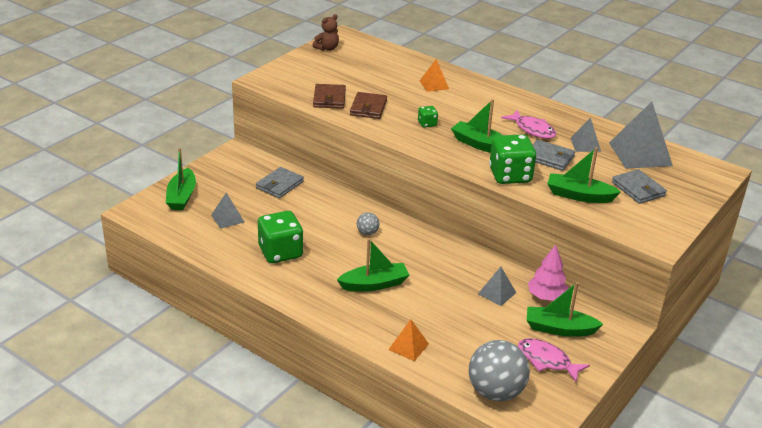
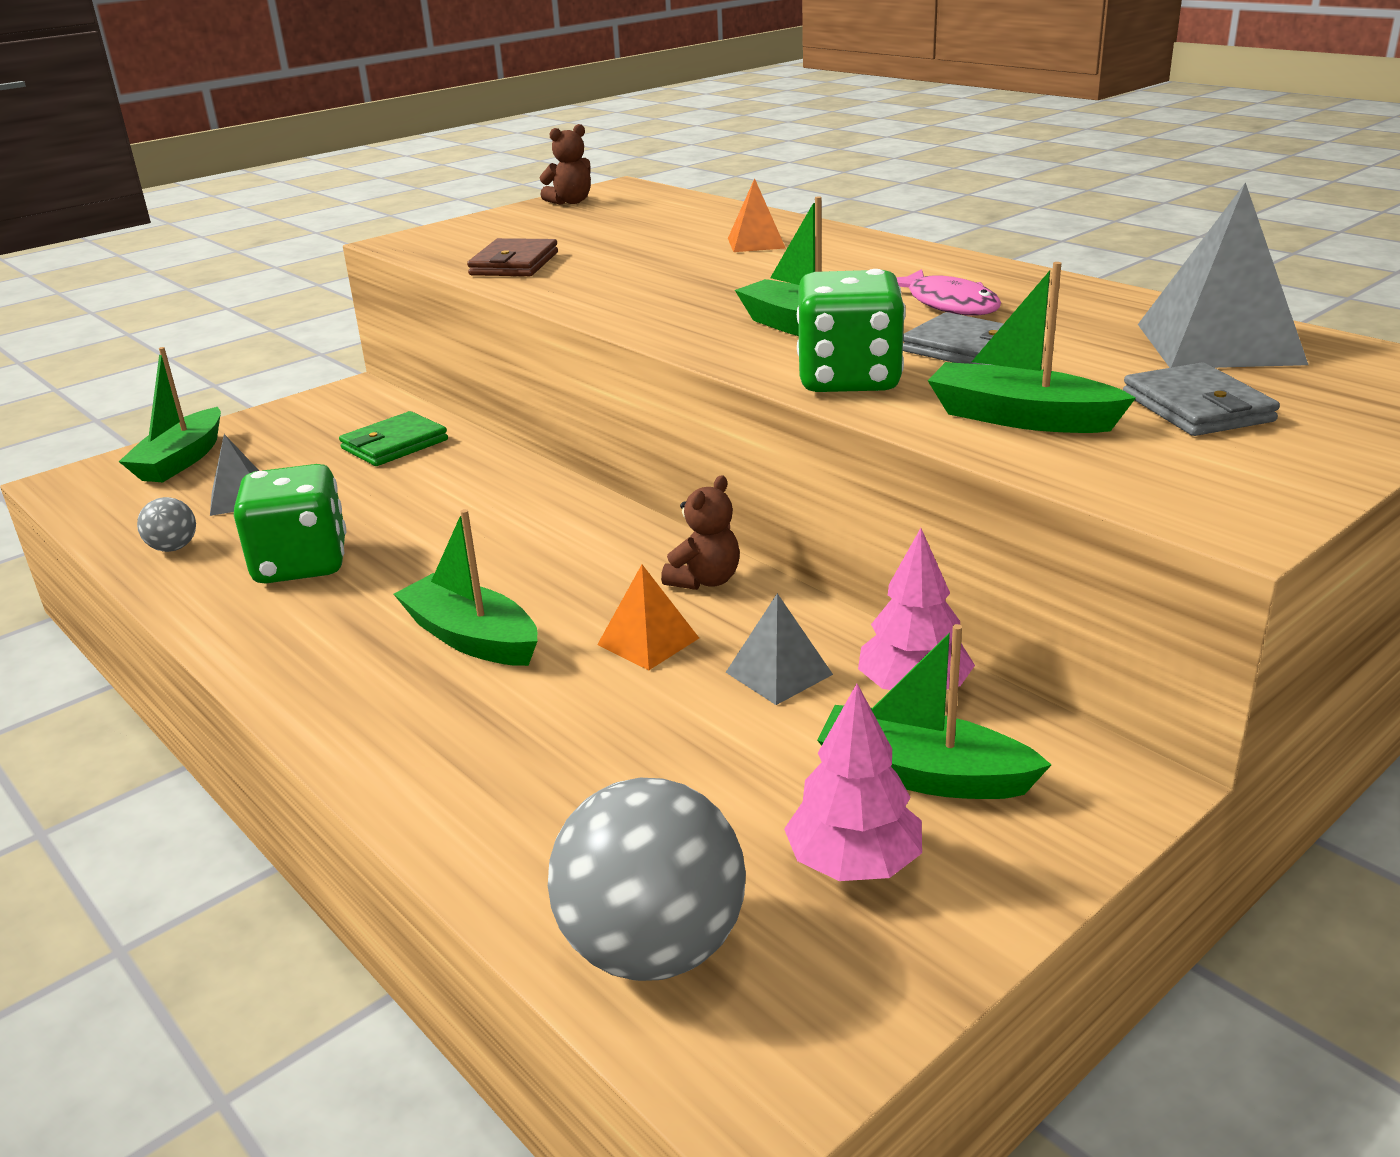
camera: 15 degrees right, 5 degrees down
grey wallet [256,167,304,198] -> green wallet [339,411,448,466]
green boat [337,238,409,292] -> green boat turned 135 degrees counterclockwise [394,509,538,666]
brown wallet [350,92,387,119] -> none
grey ball [357,212,380,235] -> grey ball moved to [137,497,196,552]
orange pyramid [388,319,429,361] -> orange pyramid moved to [597,565,699,670]
green dice [418,106,438,128] -> none
pink fish [518,338,590,382] -> pink tree [784,684,922,881]
grey pyramid [570,118,601,152] -> none
none -> brown teddy bear [661,475,740,590]

